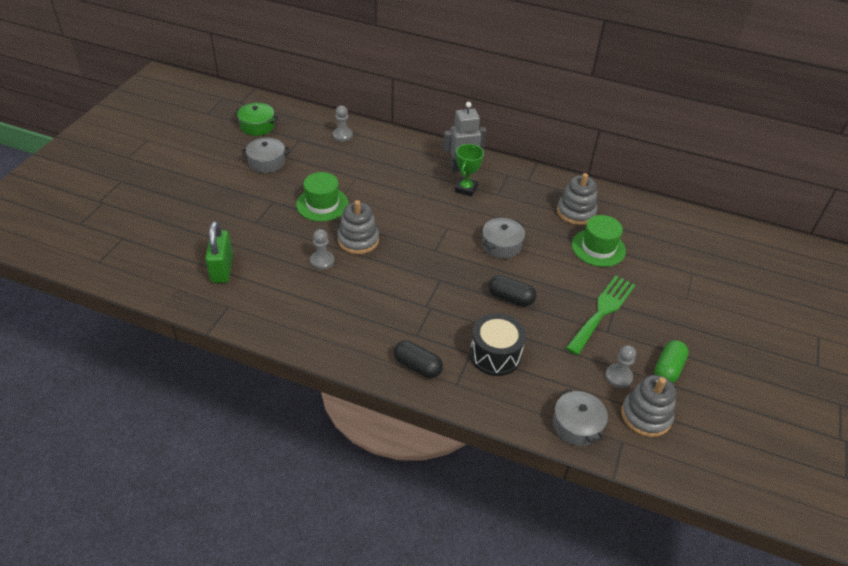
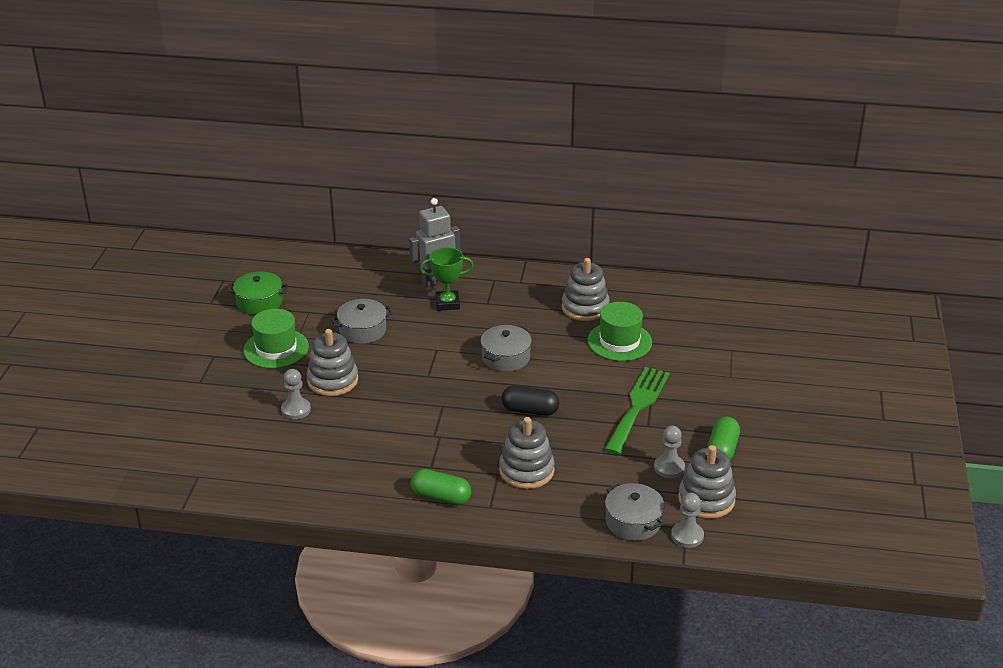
camera: 10 degrees left, 10 degrees down
green padlock [205,221,233,283] -> none
green pot [234,103,278,136] -> green pot moved to [228,271,288,315]
grey pot [242,138,289,173] -> grey pot moved to [331,299,393,344]
grey pawn [333,106,353,142] -> grey pawn moved to [671,493,704,548]
black capsule [394,341,443,378] -> green capsule [411,469,471,505]
green trophy [455,144,484,197] -> green trophy turned 75 degrees clockwise [420,247,474,311]
black drum [470,313,526,376] -> grey stacking toy [499,417,555,489]

